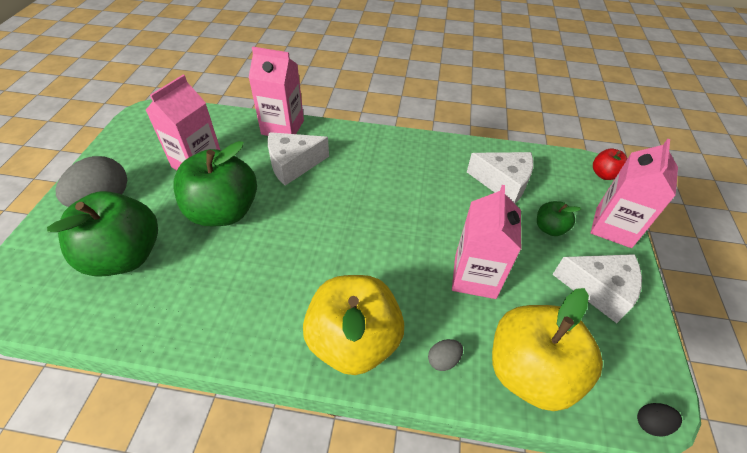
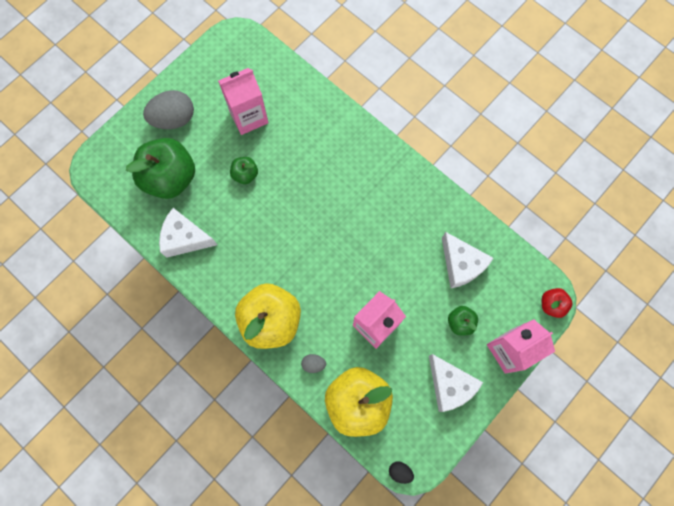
camera: 35 degrees right, 25 degrees up
green apple [173,141,257,227] -> green apple [230,157,258,184], size x0.47
pink carton [249,47,304,136] -> none
white cheese [267,132,329,186] -> white cheese moved to [159,208,217,258]

